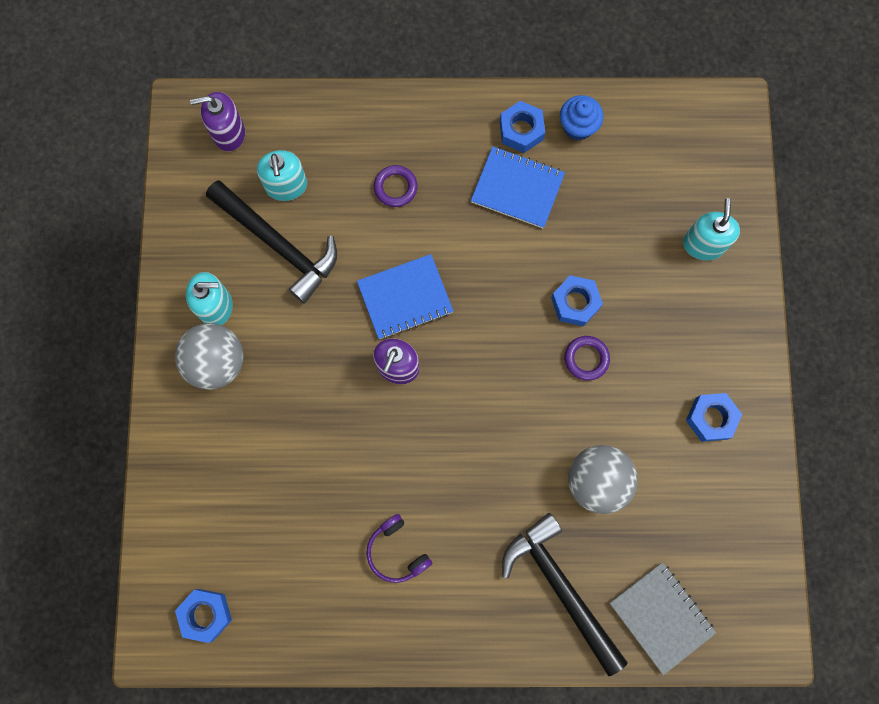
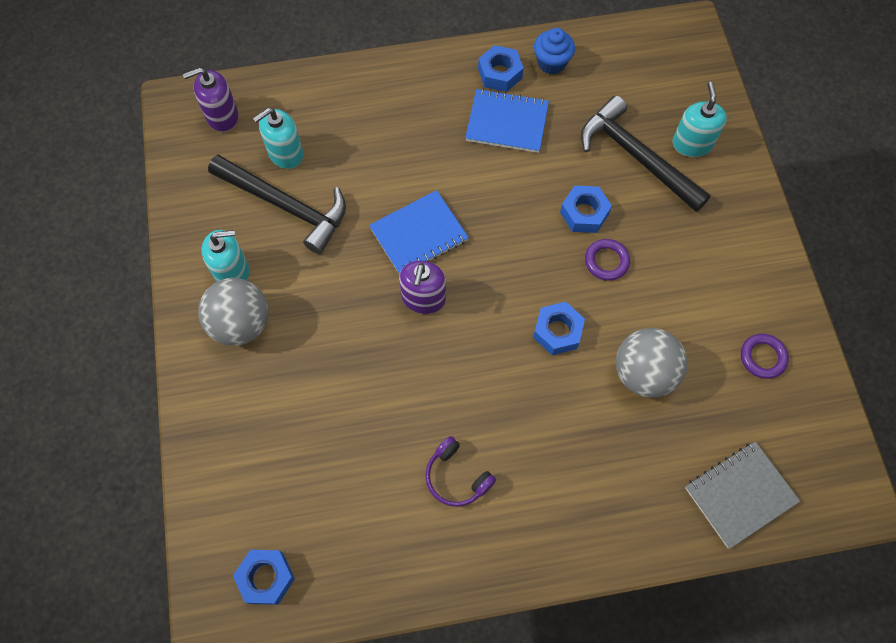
camera: 10 degrees left, 10 degrees down
turquoise soap dispenser [257,150,307,201] -> turquoise soap dispenser turned 75 degrees clockwise [253,108,303,169]
purple ring [374,165,418,207] -> purple ring moved to [741,334,789,379]
black hammer [502,513,628,676] -> black hammer moved to [581,95,711,212]
grey notebook [610,562,716,675] -> grey notebook turned 75 degrees counterclockwise [685,441,800,549]
blue nut [686,393,742,442] -> blue nut moved to [533,302,585,355]

